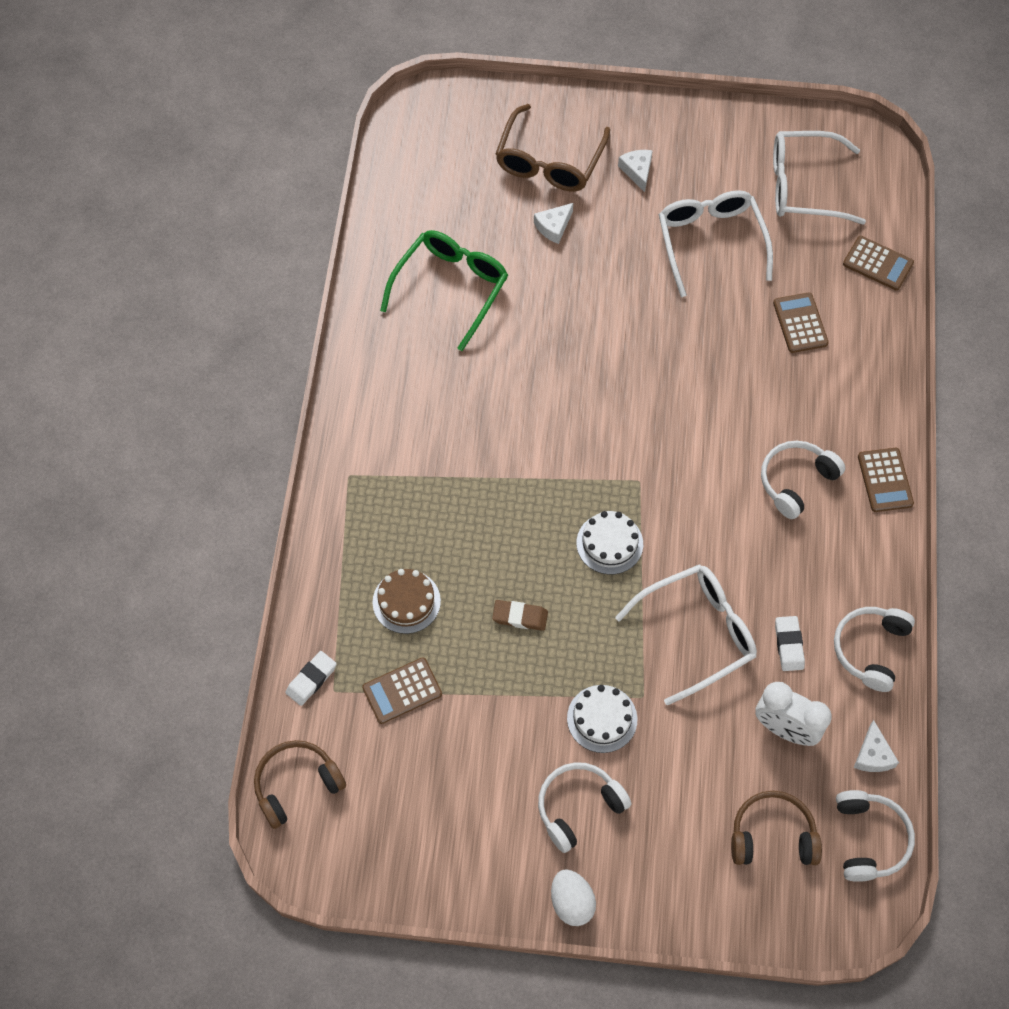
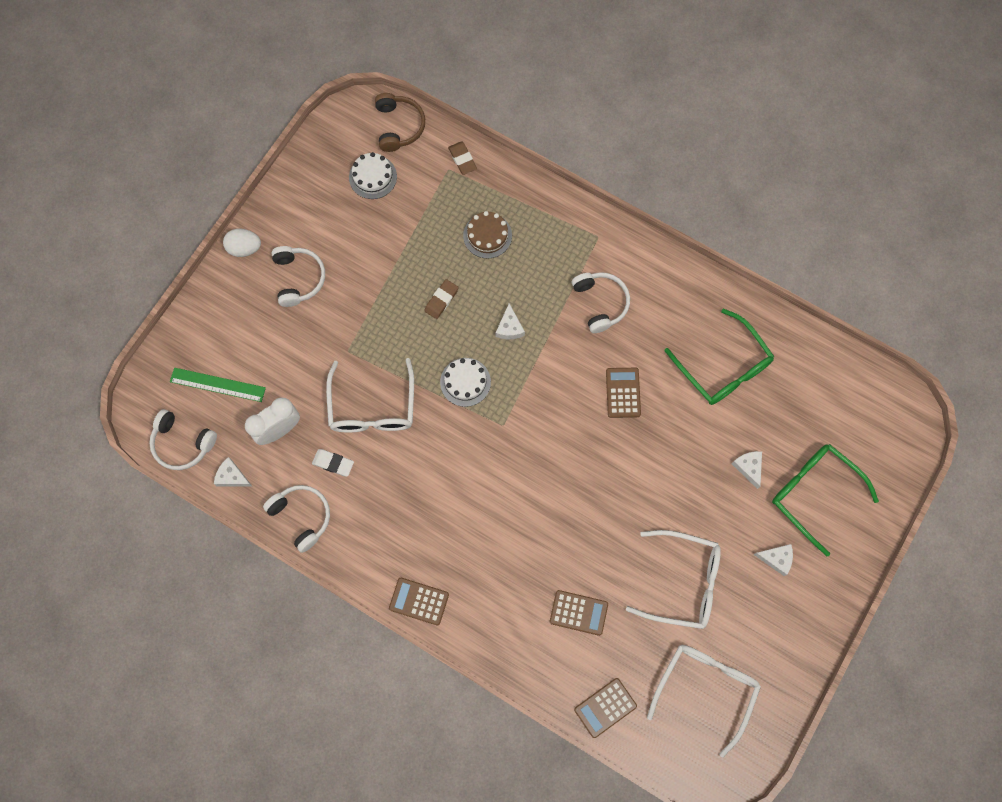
camera: 115 degrees right, 10 degrees up
white eraser [286,651,337,706] -> brown eraser [448,141,477,175]
brown calculator [362,657,442,724] -> brown calculator moved to [606,368,641,418]
brown glasses [495,104,610,191] -> green glasses [772,444,879,556]
white cake [567,685,637,753] -> white cake moved to [349,152,397,199]
brown headphones [731,791,822,865] -> green ruler [170,368,266,402]
white headphones [761,441,845,519] -> white headphones moved to [572,272,630,333]
none -> white cheese [495,303,525,339]

